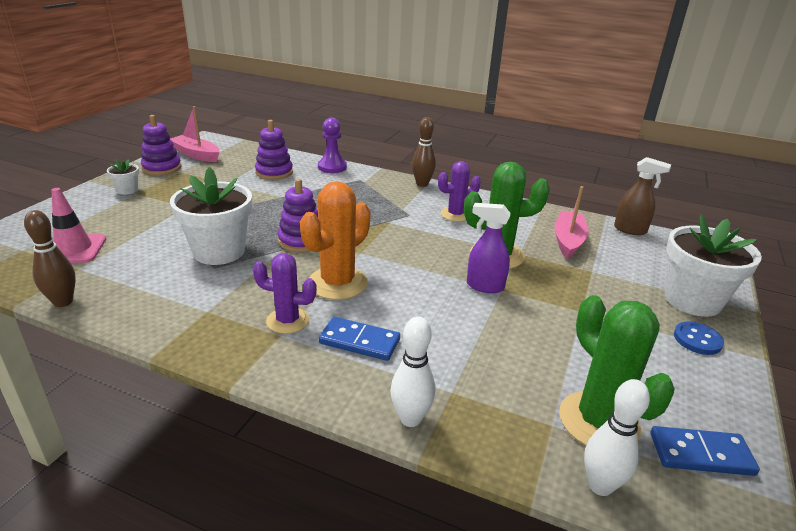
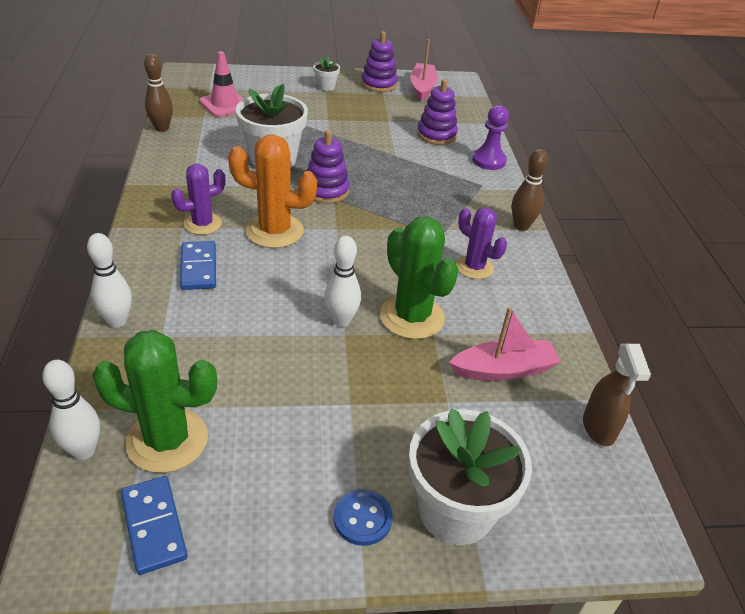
camera: 60 degrees right, 10 degrees up
purple cactus [253,253,317,334] -> purple cactus turned 75 degrees clockwise [171,164,226,235]
purple spray bottle [467,203,511,293] -> white bowling pin [324,236,361,327]
green cactus [559,295,675,445] -> green cactus turned 60 degrees clockwise [92,330,217,473]

